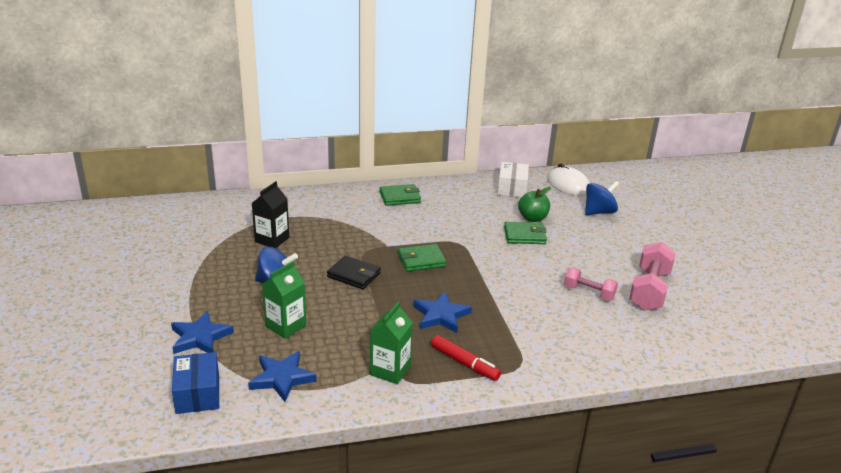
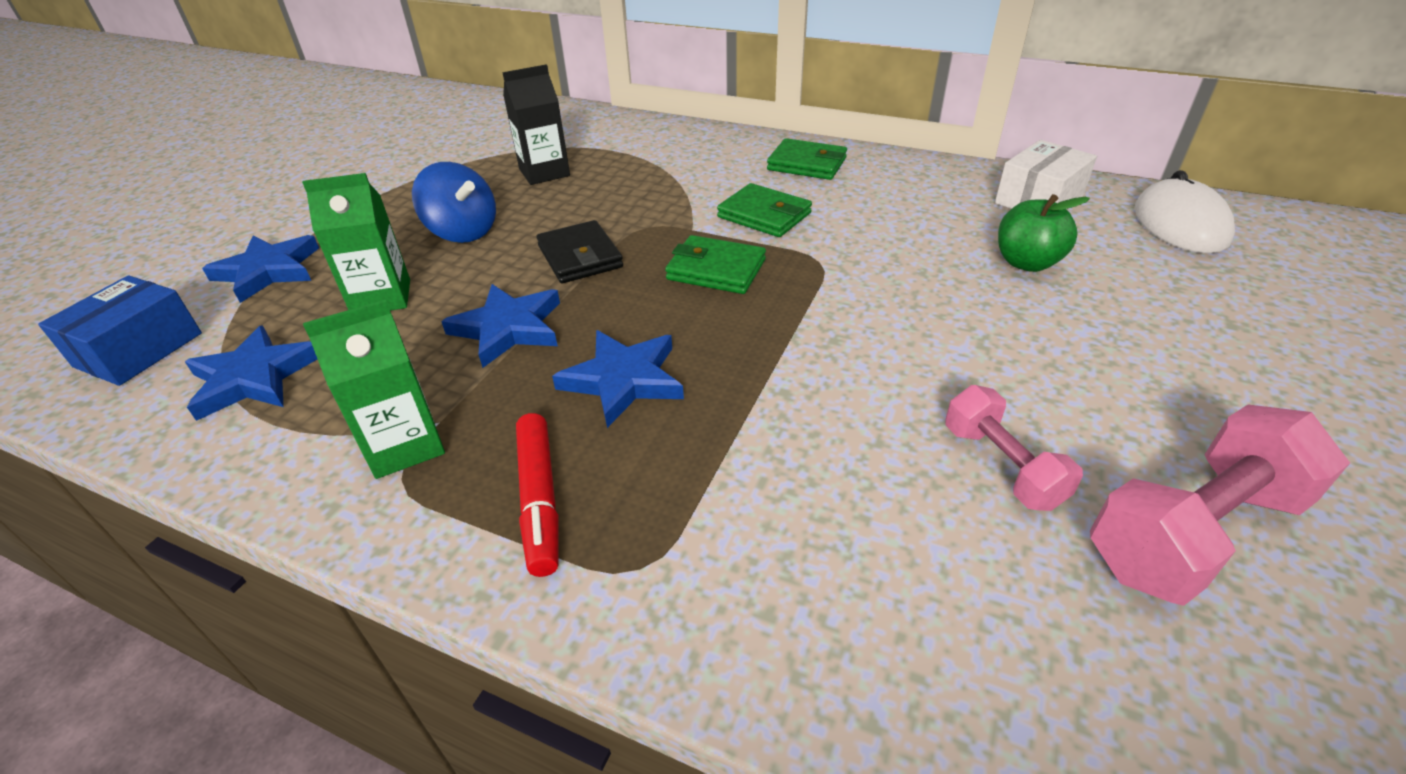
camera: 40 degrees right, 10 degrees up
green wallet [504,222,547,244] -> green wallet moved to [717,183,812,237]
blue spinning top [585,181,619,215] -> none
none -> blue star [441,284,560,368]

